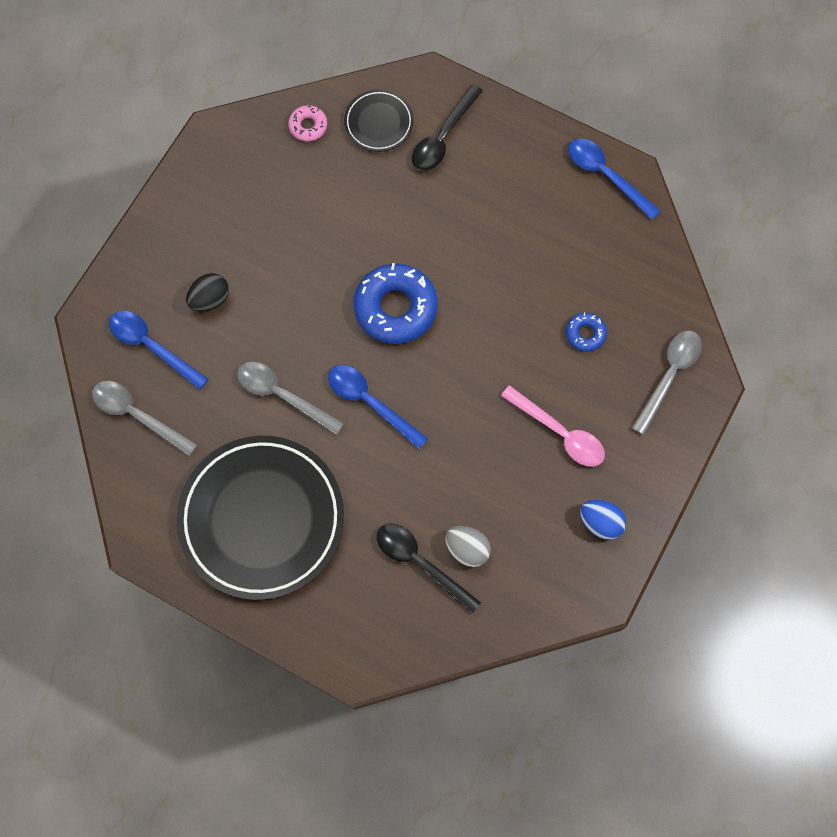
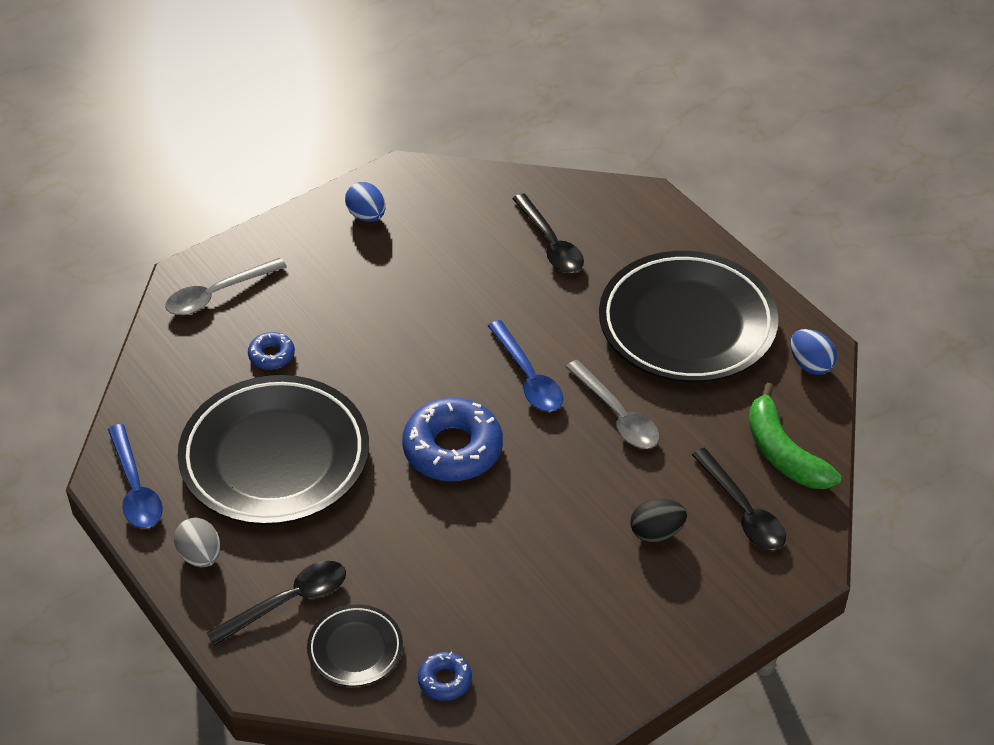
camera: 155 degrees left, 25 degrees down
grey spoon [92,381,198,456] -> green banana [749,383,841,489]
blue spoon [109,311,209,390] -> black spoon [692,448,786,550]
pink donut [288,105,327,141] -> blue donut [418,652,472,701]
grey egg [445,526,491,567] -> grey egg moved to [174,518,220,567]
pink spoon [501,385,605,467] -> none
none -> black plate [178,375,369,525]
none -> blue egg [791,329,837,375]

